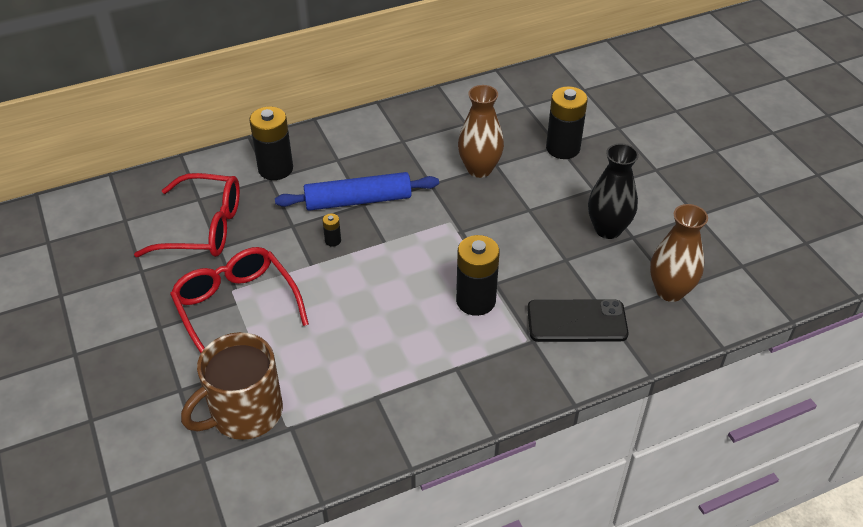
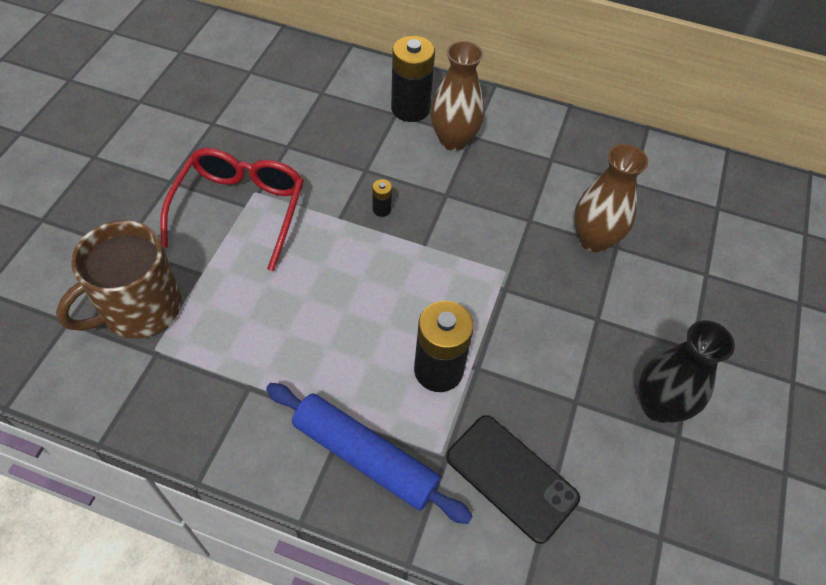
camera: 40 degrees right, 10 degrees up
red glasses [134,173,240,257] -> none
brown mug [181,332,283,440] -> brown mug turned 45 degrees counterclockwise [56,220,182,339]
blue rolling pin [275,172,439,211] -> blue rolling pin moved to [266,383,473,524]
black battery [546,86,588,159] -> none
brown vase [650,204,708,302] -> brown vase moved to [430,41,484,151]

